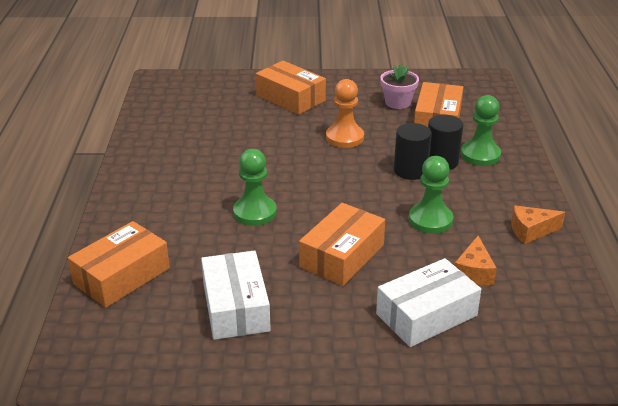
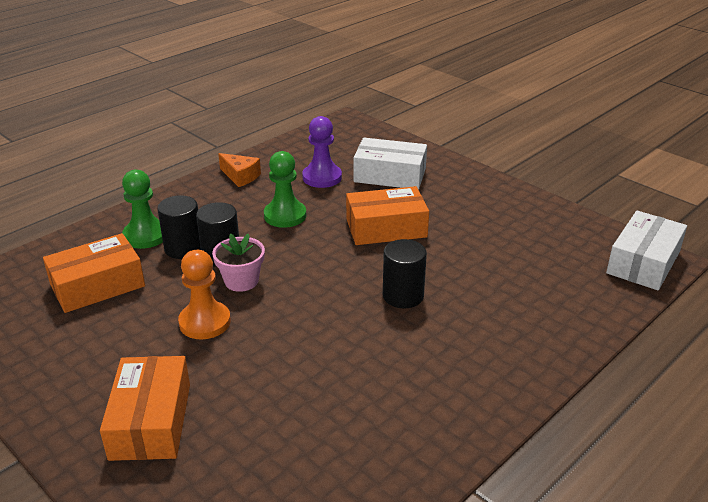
camera: 135 degrees left, 0 degrees up
orange box [68,221,170,308] -> none
white box [201,250,271,340] -> white box moved to [606,211,687,290]
green pawn [233,149,277,226] -> black cylinder [383,239,427,308]
pink flower pot [380,64,419,109] -> pink flower pot moved to [212,233,265,292]
orange cheese [454,236,497,285] -> purple pawn [302,116,342,188]

